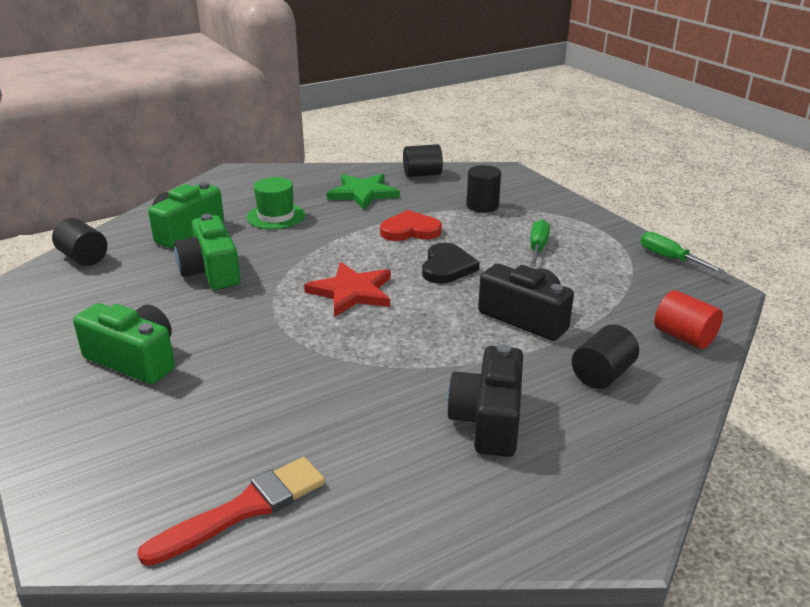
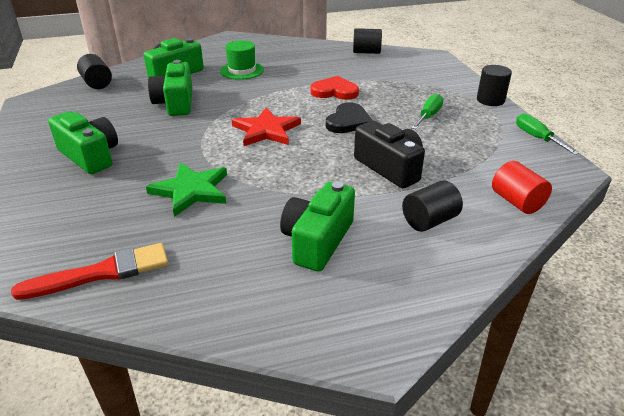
camera: 15 degrees right, 5 degrees up
green star [327,174,400,210] -> green star moved to [146,162,227,217]
black camera [447,344,523,457] -> green camera [280,181,355,272]
black cylinder [467,165,501,213] -> black cylinder moved to [477,65,512,106]

